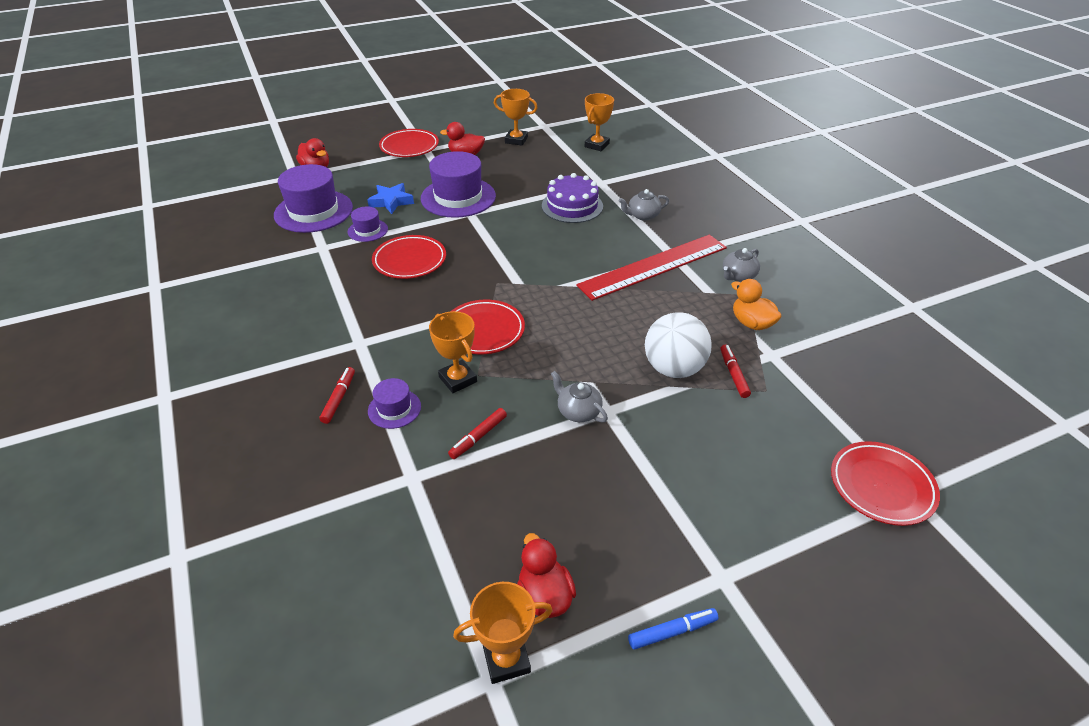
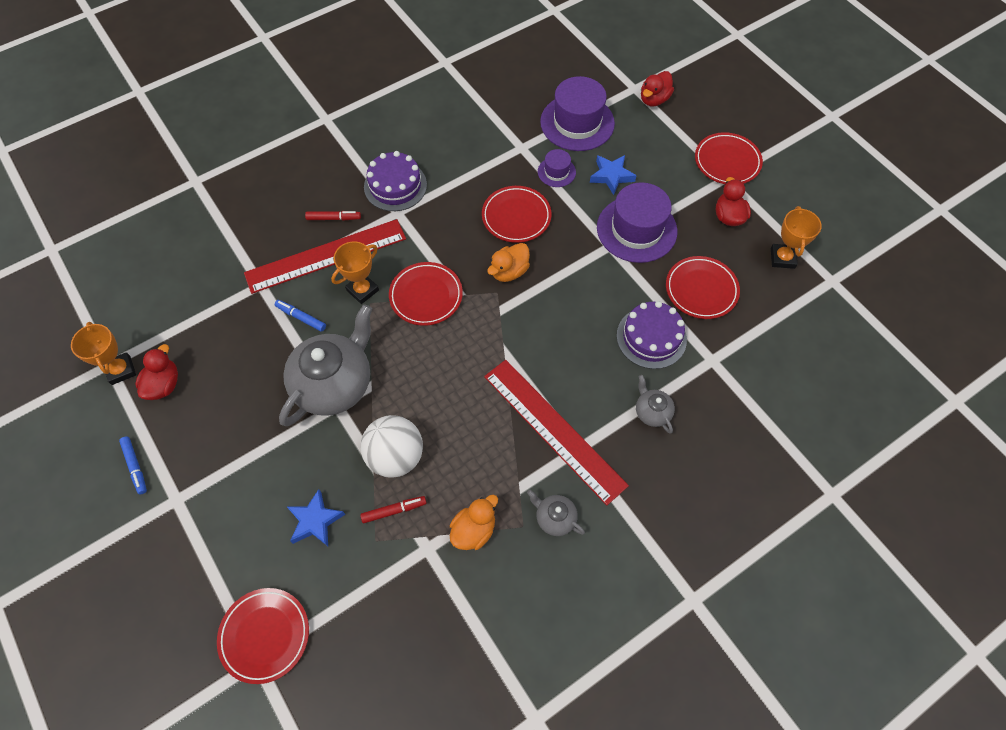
camera: 80 degrees right, 20 degrees up
purple hat [368,378,421,429] -> red ruler [244,219,406,294]
red marker [448,408,507,459] -> blue marker [275,300,326,332]
red duck [517,533,576,618] -> red duck turned 45 degrees counterclockwise [135,344,178,400]
grey teapot [551,371,608,423] -> grey teapot [279,304,372,426], size x2.21
orange trophy [585,93,614,151] -> none
none -> blue star [286,489,345,546]
none -> purple cake [364,151,427,211]
none -> orange duck [487,243,530,282]
none -> red plate [666,256,740,319]

